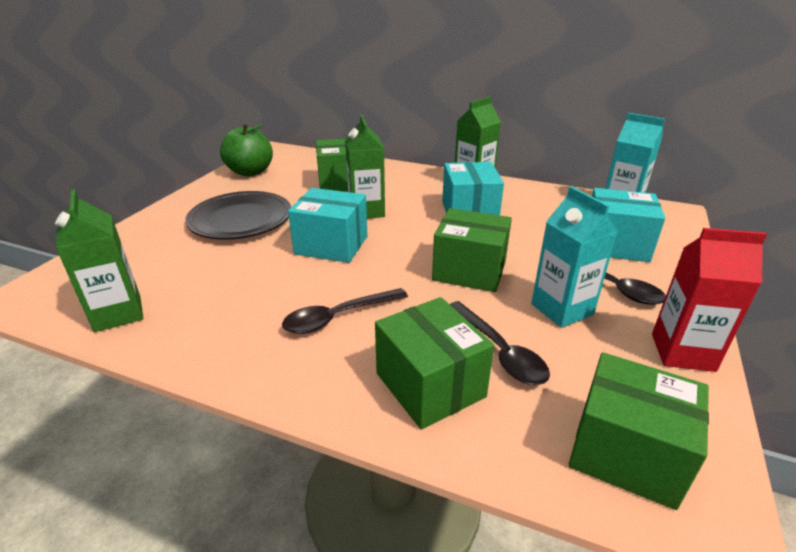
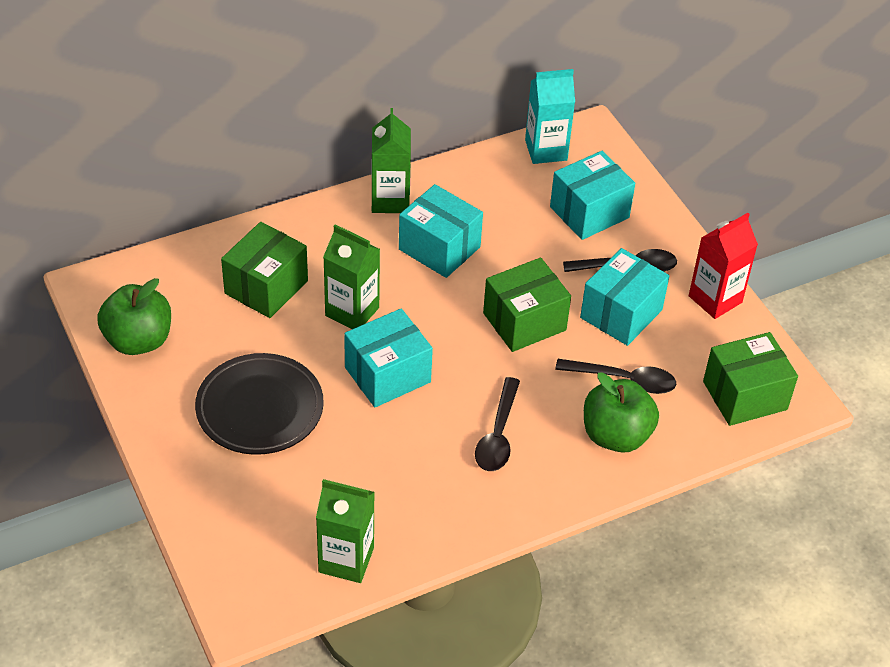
camera: 50 degrees left, 15 degrees up
green box [375,297,494,430] -> green apple [584,372,659,453]
turquoise carton [531,186,618,328] -> turquoise box [580,248,669,346]

